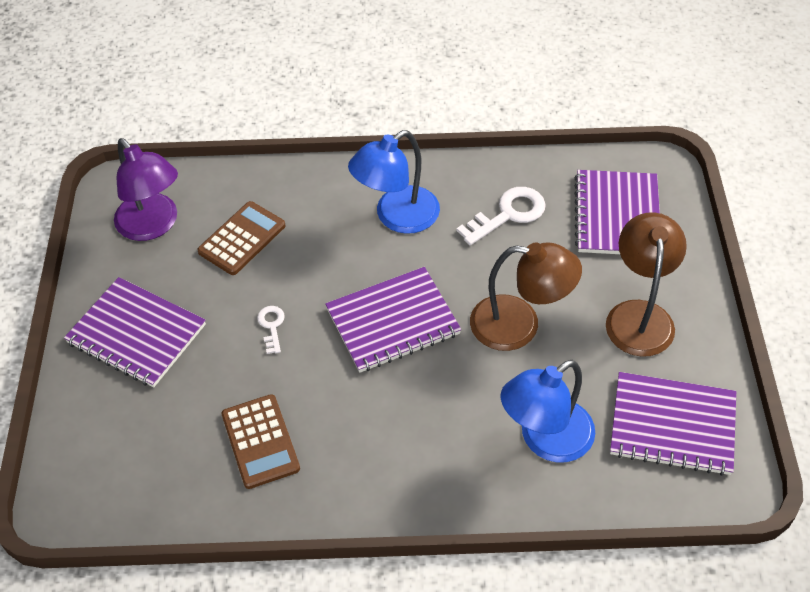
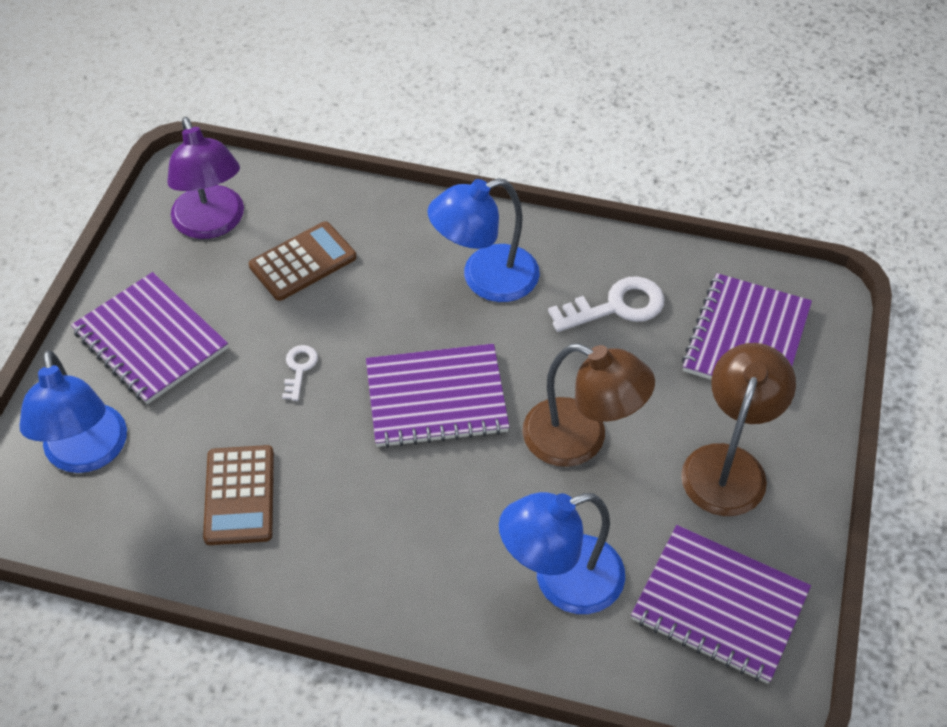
camera: 15 degrees right, 0 degrees up
none -> blue lamp [19,350,127,473]

